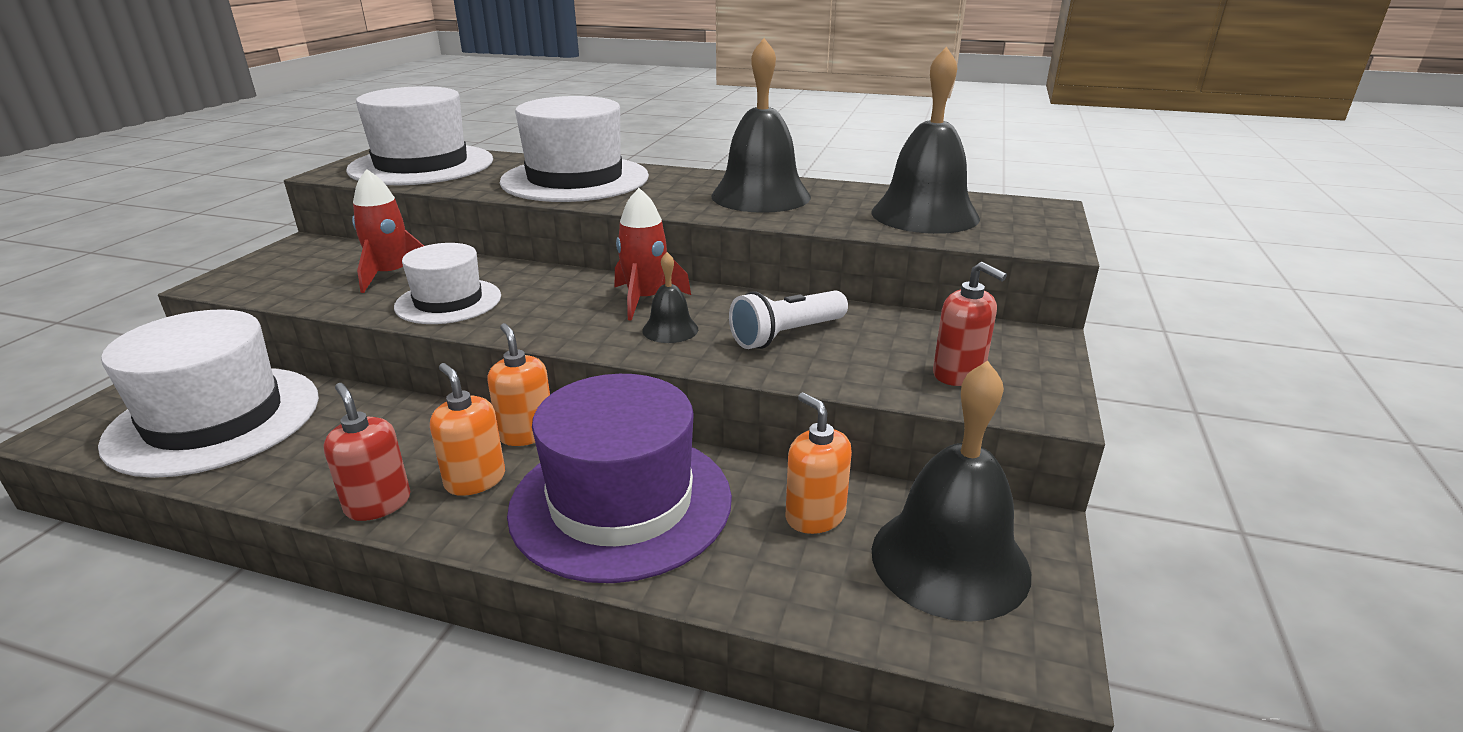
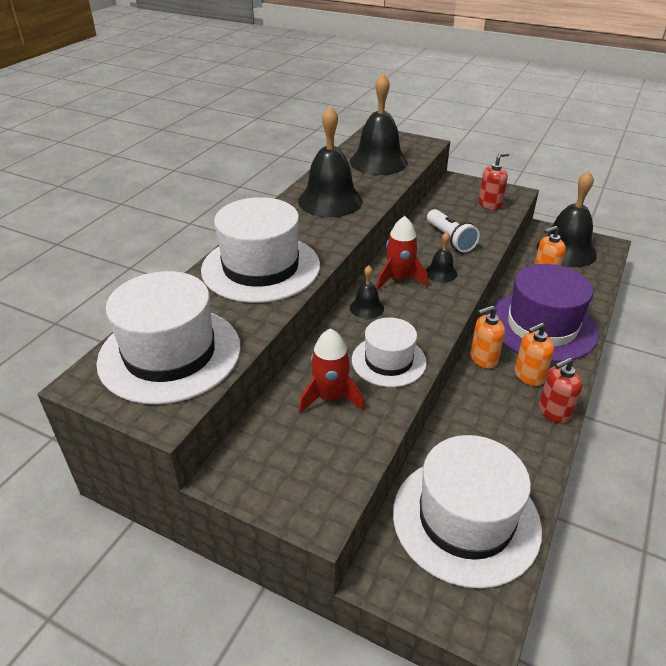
camera: 80 degrees left, 10 degrees up
none -> black bell [350,265,384,319]

